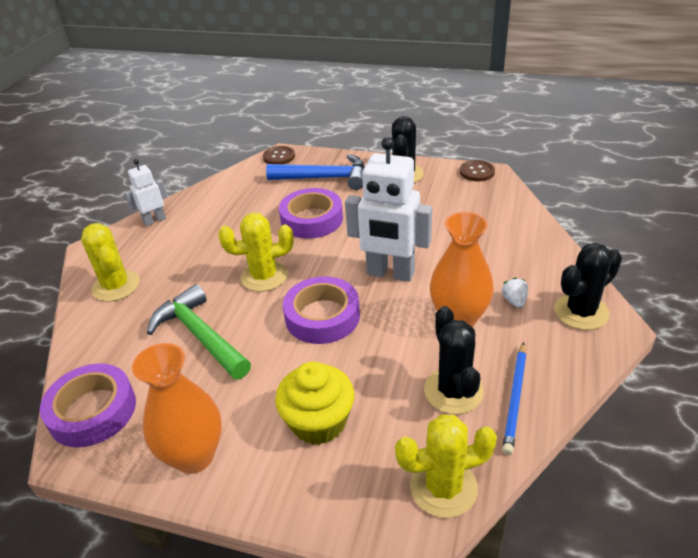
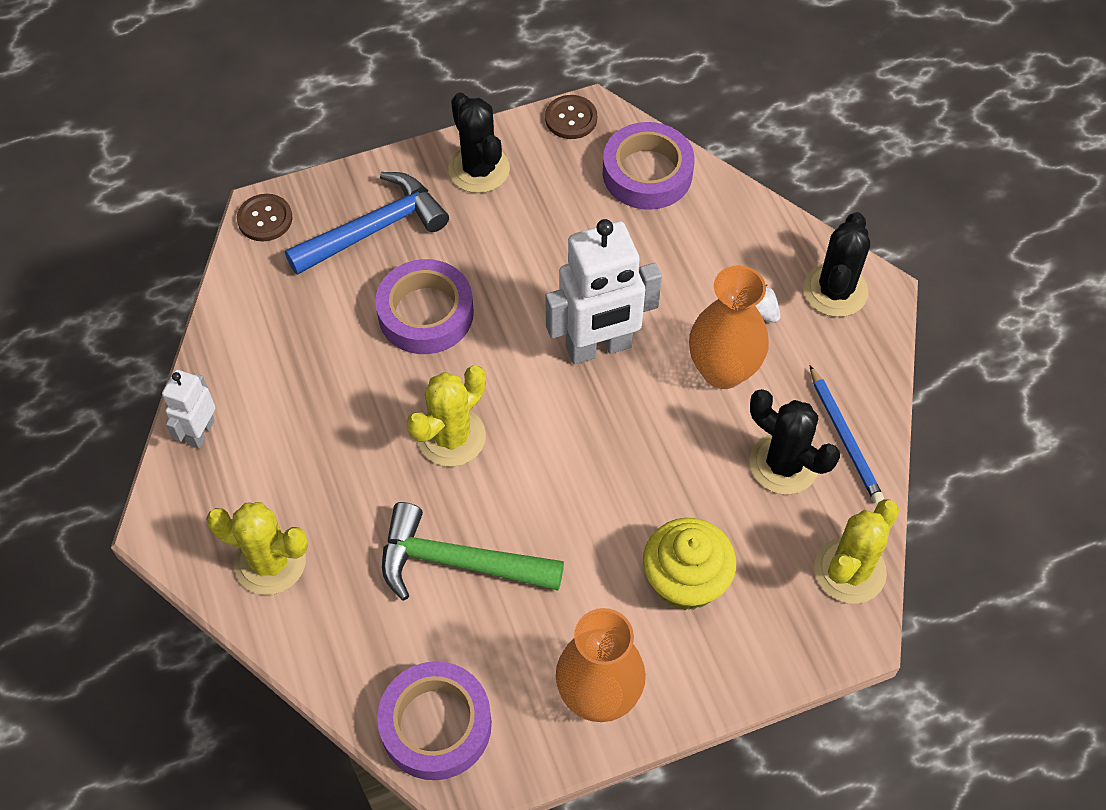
camera: 40 degrees left, 20 degrees up
purple tape [283,276,360,344] -> purple tape moved to [603,122,695,210]

